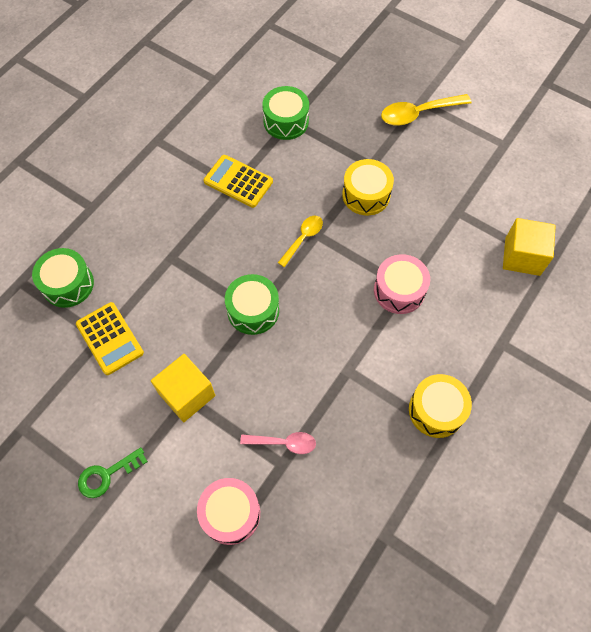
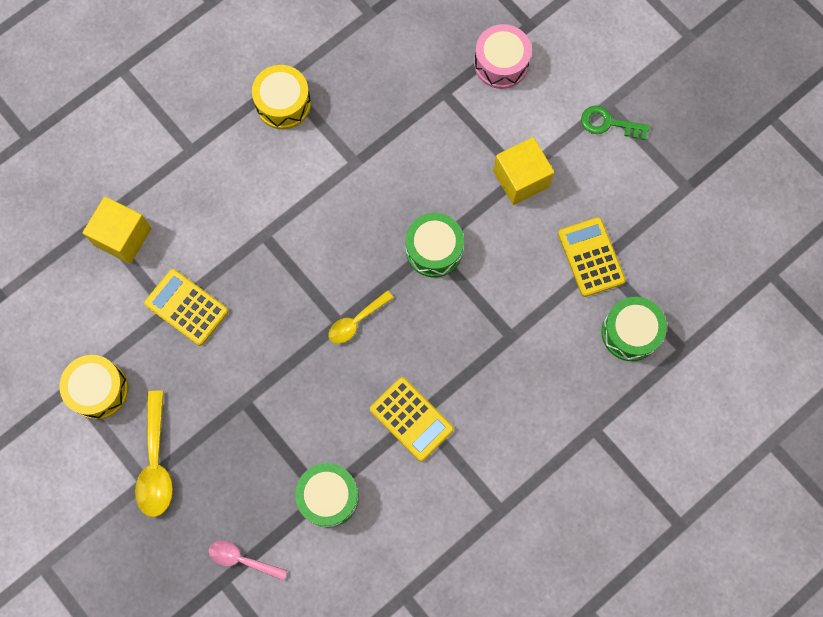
camera: 165 degrees left, 10 degrees up
green key [78,447,148,498] -> green key turned 150 degrees counterclockwise [581,106,649,140]
pink spoon [240,432,316,454] -> pink spoon moved to [208,541,287,581]
yellow drum [342,159,394,215] -> yellow drum moved to [59,355,129,419]
pink drum [374,254,430,314] -> none
yellow spoon [381,94,471,126] -> yellow spoon turned 90 degrees clockwise [135,391,173,517]
none -> yellow calculator [144,269,229,346]

